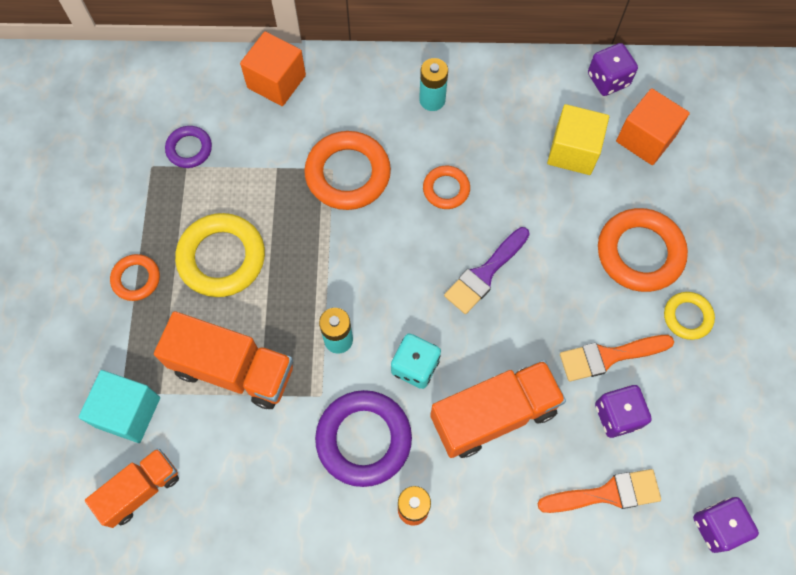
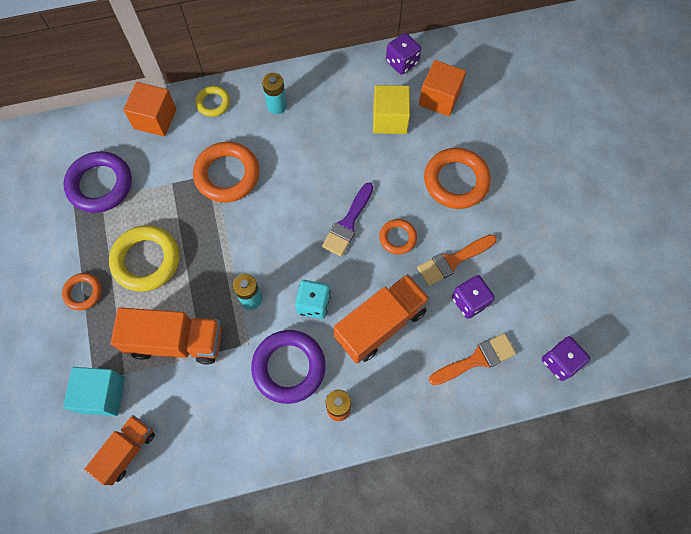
camera: 15 degrees left, 0 degrees up
purple ring [165,126,212,168] -> purple ring [64,151,132,213], size x1.82
orange ring [423,166,470,209] -> orange ring moved to [379,219,417,254]
yellow ring [664,292,715,340] -> yellow ring moved to [195,86,230,117]

